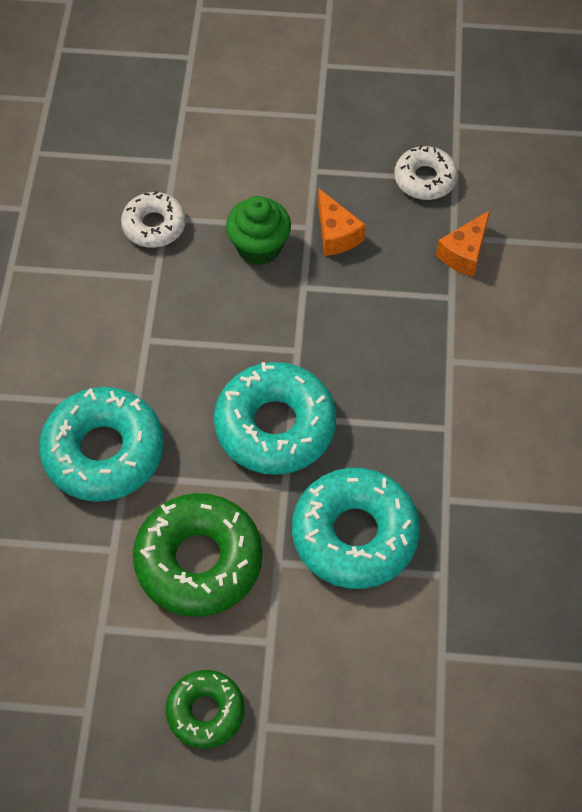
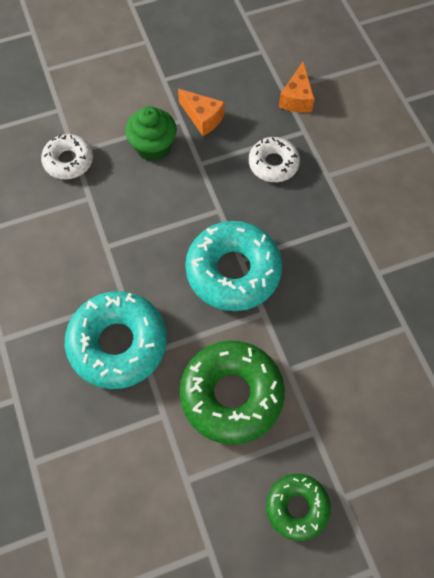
camera: 25 degrees left, 5 degrees up
turquoise donut [292,468,420,589] -> none
white donut [395,145,458,200] -> white donut moved to [249,137,300,182]

